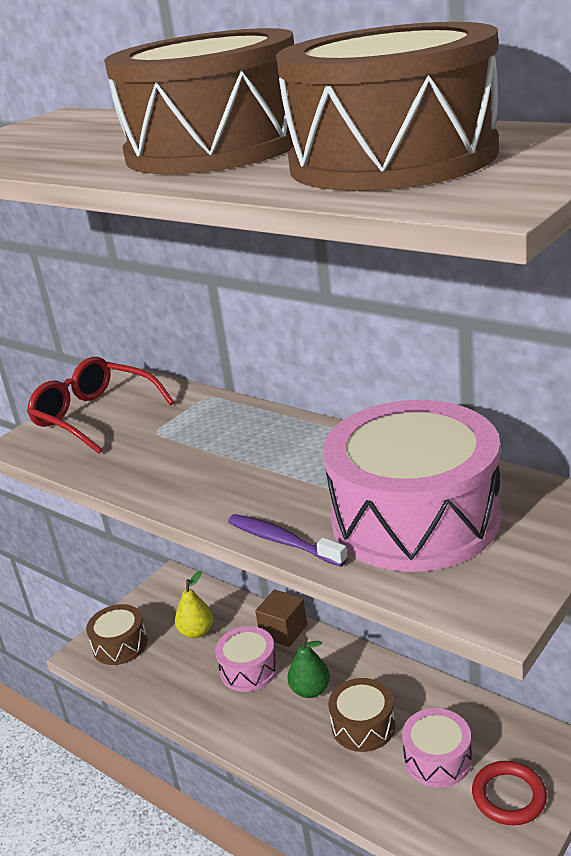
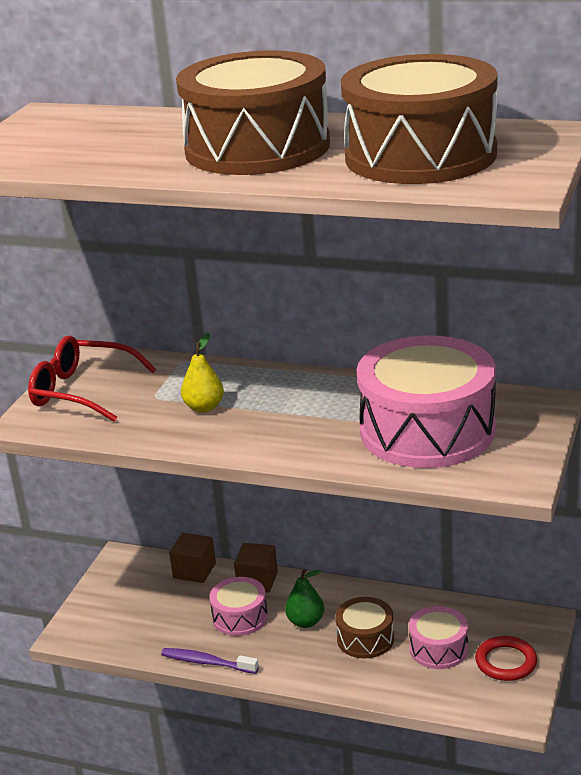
camera: 20 degrees left, 0 degrees up
brown drum [86,604,148,665] -> none
yellow pear [175,571,213,638] -> yellow pear moved to [181,333,224,413]
purple toothbrush [228,514,348,567] -> purple toothbrush moved to [161,648,259,674]
none -> brown cube [169,533,216,583]

